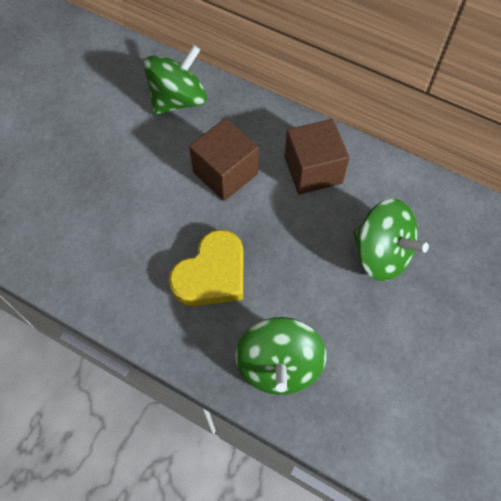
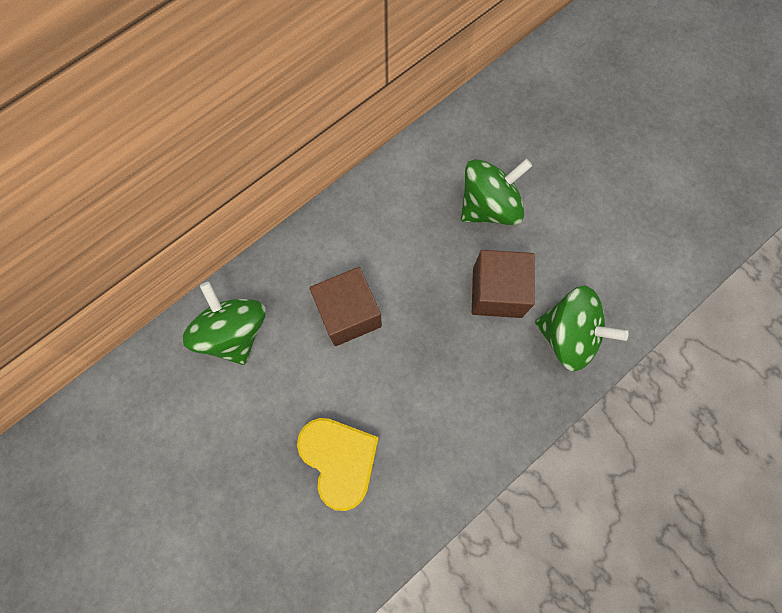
camera: 70 degrees left, 10 degrees up
yellow heart [169,230,243,306] -> yellow heart moved to [297,418,379,511]
brown cube [284,119,350,194] -> brown cube moved to [472,250,535,318]

